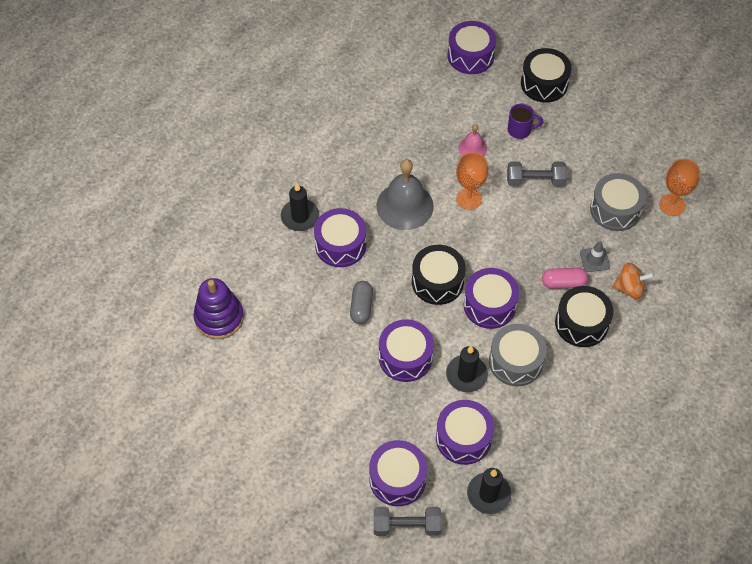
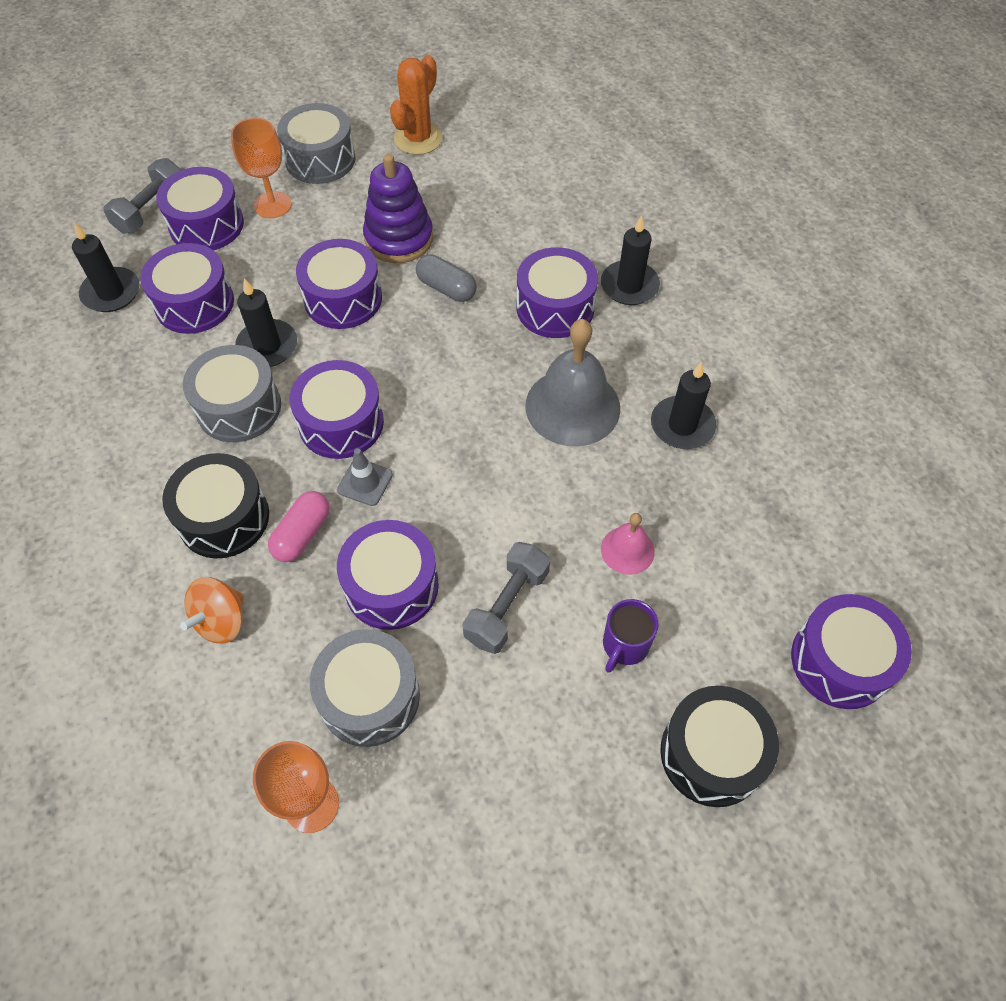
camera: 120 degrees right, 0 degrees up
purple stacking toy [193,278,244,339] -> purple stacking toy moved to [363,154,433,263]
black drum [412,245,466,305] -> none
orange goblet [456,152,488,210] -> orange goblet moved to [231,118,292,218]
grey traffic cone [580,240,610,272] -> grey traffic cone moved to [337,448,393,506]
none -> grey drum [277,103,355,184]
none -> purple drum [337,520,439,630]
none -> orange cactus [390,55,443,155]
none -> black candle [651,361,716,449]

